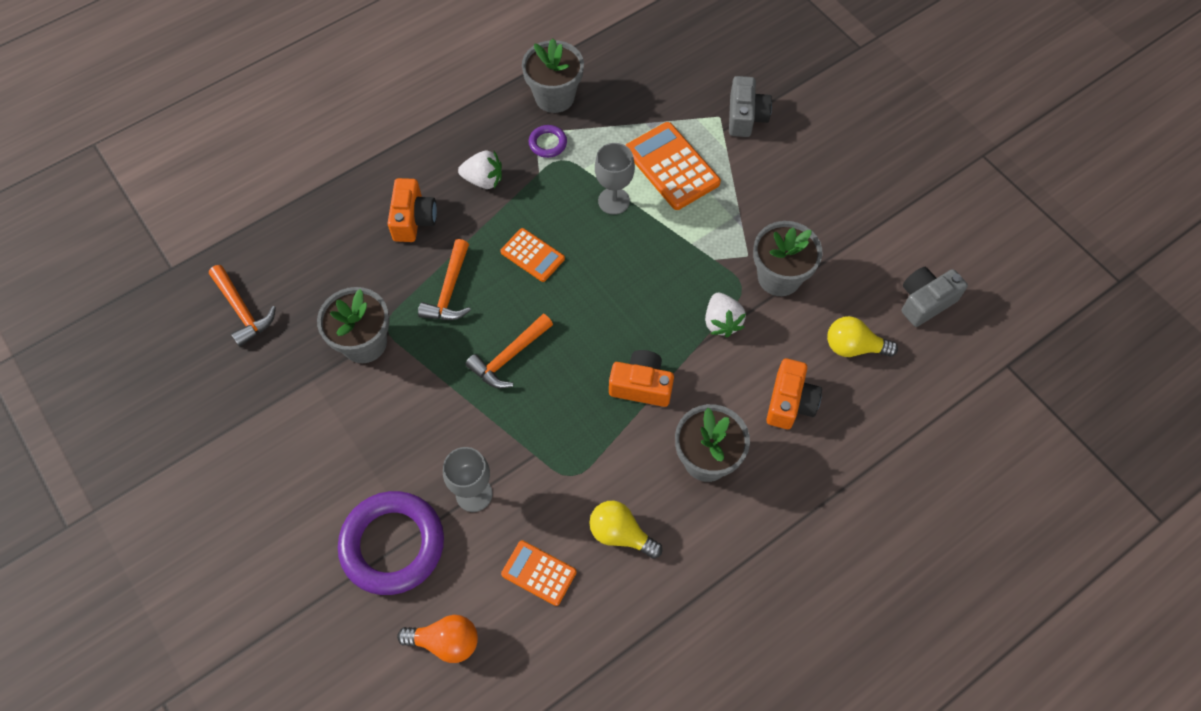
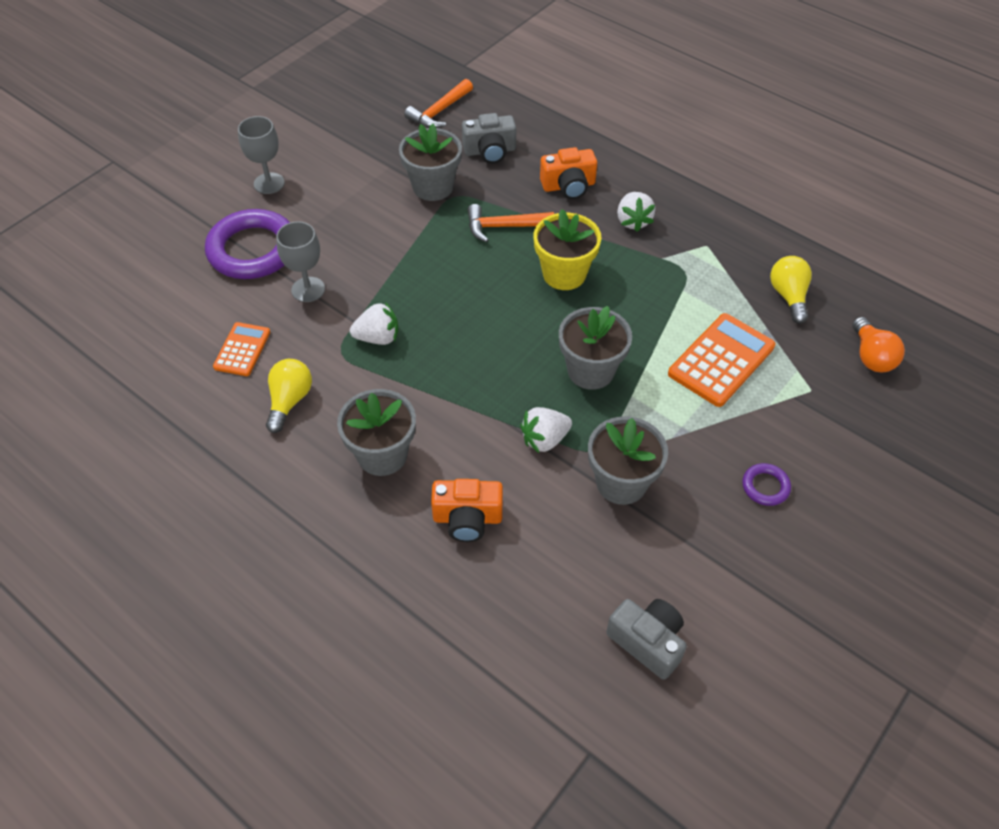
camera: 75 degrees right, 10 degrees down
orange light bulb [397,615,478,663] -> orange light bulb moved to [852,317,905,372]
orange hammer [465,314,553,388] -> none
orange calculator [500,228,565,282] -> yellow flower pot [533,209,601,290]
grey flower pot [522,38,584,113] -> grey flower pot moved to [559,306,632,390]
purple ring [529,125,567,158] -> purple ring moved to [742,463,791,506]
grey goblet [595,143,635,215] -> grey goblet moved to [238,116,285,194]
orange camera [609,350,674,407] -> none
grey camera [729,76,772,137] -> grey camera moved to [462,113,516,164]
yellow light bulb [827,316,898,357] -> yellow light bulb moved to [770,256,812,324]
none -> white strawberry [350,302,398,345]

